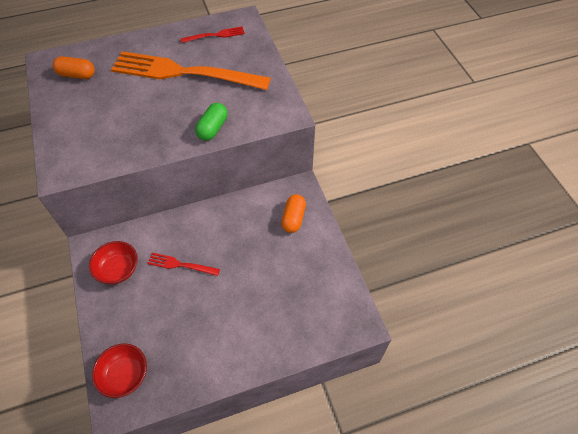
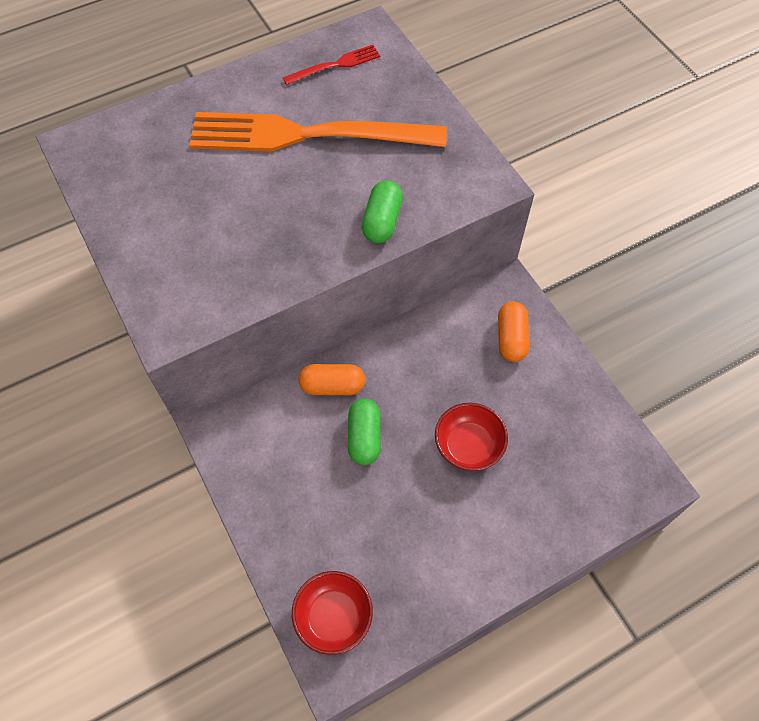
camera: 10 degrees left, 5 degrees up
orange capsule [53,56,95,79] -> orange capsule moved to [298,364,365,395]
red bowl [89,241,138,284] -> red bowl moved to [435,403,508,471]
red fork [147,253,220,276] -> green capsule [348,399,381,465]

